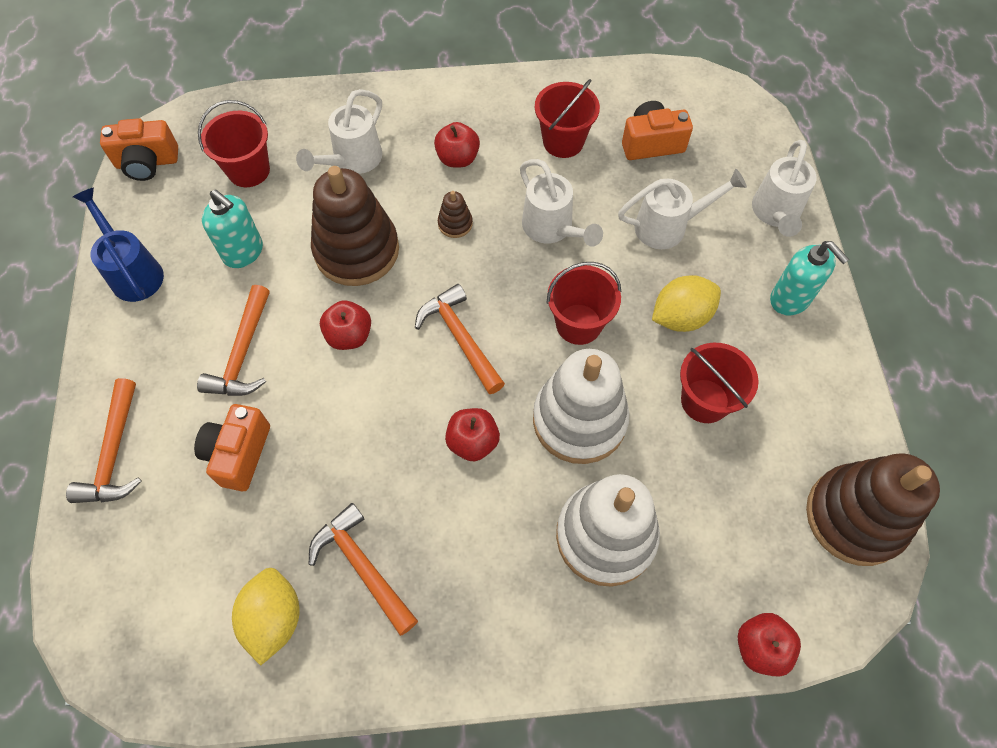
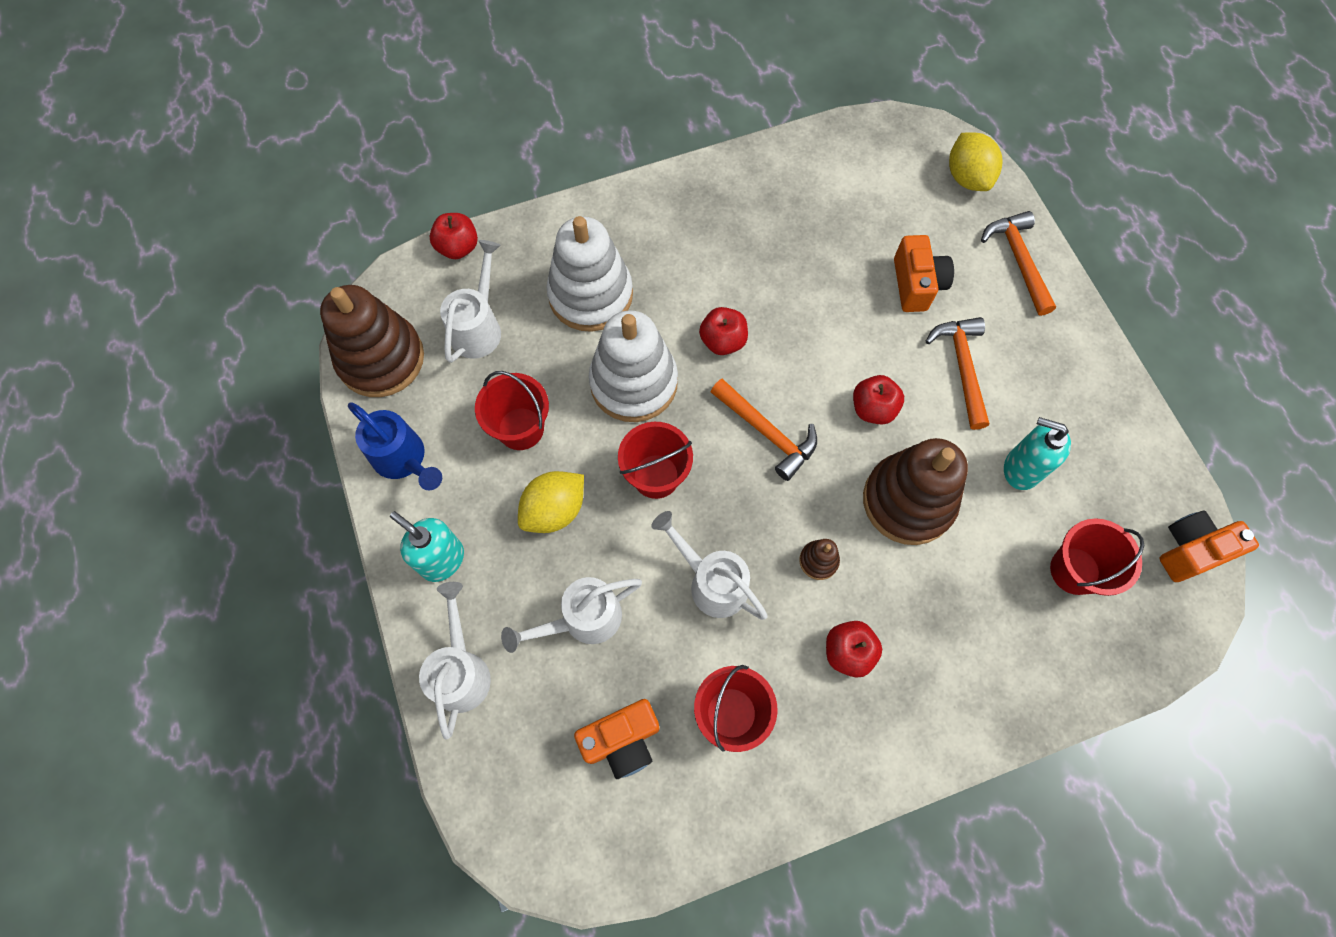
camera: 165 degrees right, 5 degrees up
blue watering can [73,187,164,302] -> blue watering can moved to [348,402,442,491]
yellow lemon [232,568,300,666] -> yellow lemon moved to [949,132,1003,191]
white watering can [296,89,382,174] -> white watering can moved to [440,240,501,363]
orange hammer [309,503,418,636] -> none

